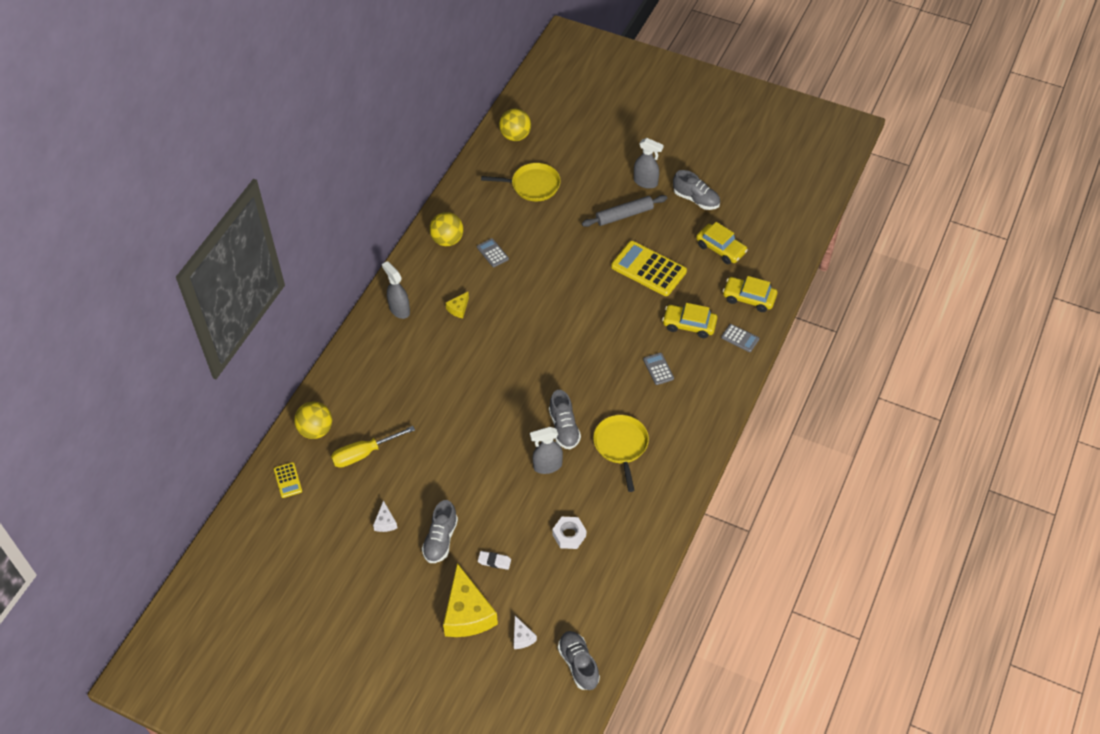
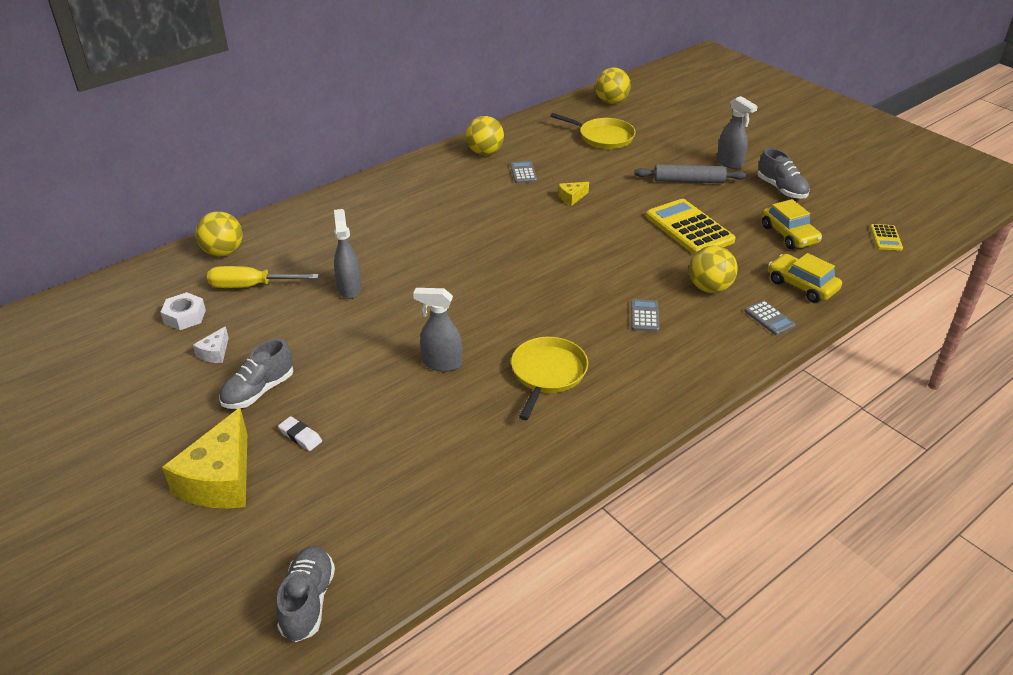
camera: 25 degrees right, 15 degrees down
yellow calculator [274,462,302,498] -> yellow calculator moved to [870,224,903,251]
grey spray bottle [382,261,410,319] -> grey spray bottle moved to [334,209,362,299]
yellow cheese [445,292,469,318] -> yellow cheese moved to [558,182,589,206]
white cheese [514,616,537,649] -> none
grey shoe [549,390,581,449] -> none
white nut [552,517,586,549] -> white nut moved to [161,292,206,330]
yellow car [662,303,717,338] -> yellow ball [689,246,738,293]

